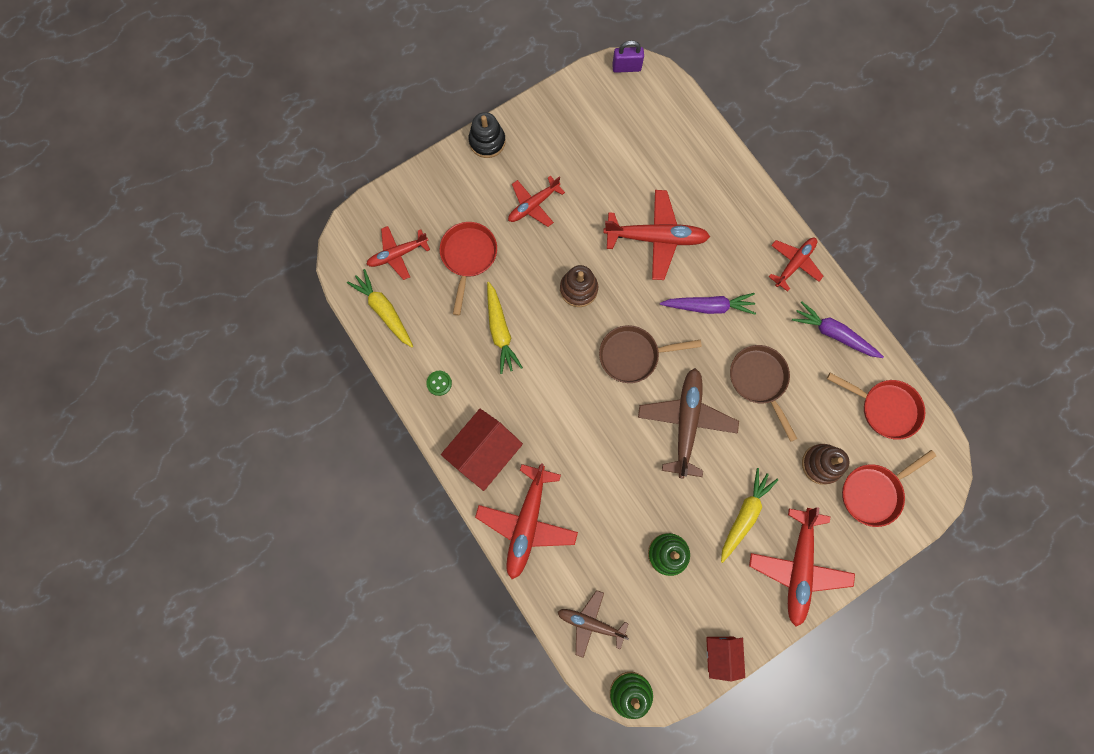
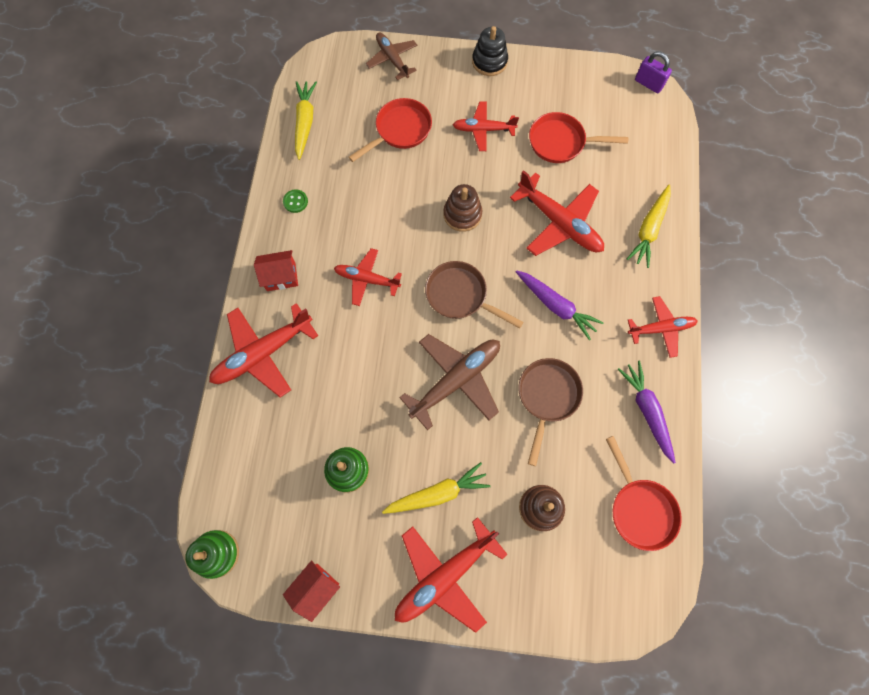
camera: 40 degrees right, 5 degrees down
red plane [366,226,430,280] -> red plane moved to [334,248,402,306]
red house [441,409,523,491] -> red house [254,250,298,291], size x0.61
yellow carrot [487,282,523,374] -> yellow carrot moved to [627,185,671,268]
brown plane [558,590,629,658] -> brown plane moved to [366,32,417,80]
red pan [842,450,936,527] -> red pan moved to [529,112,628,163]

